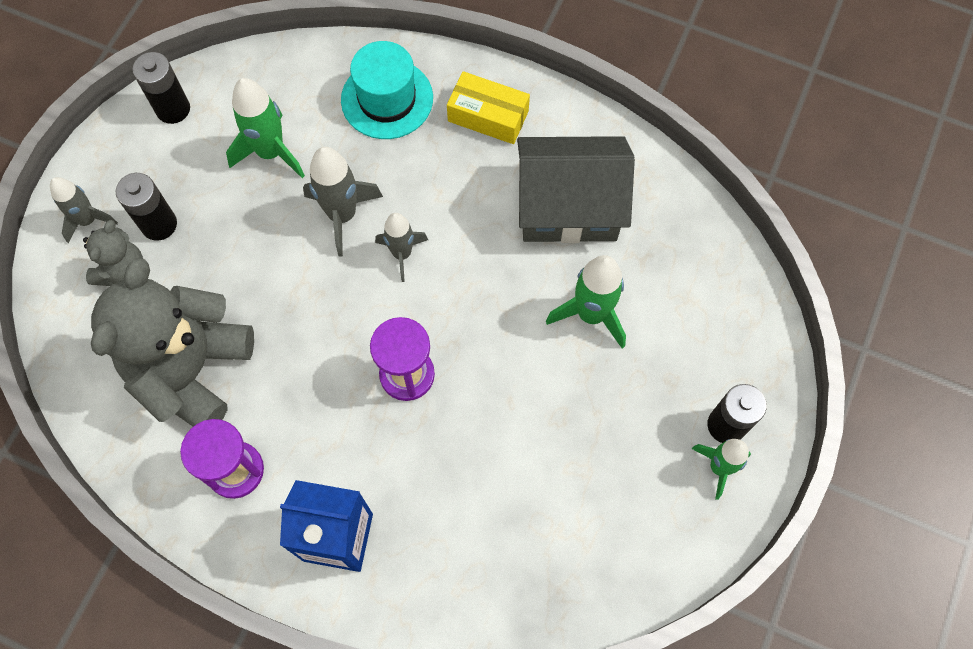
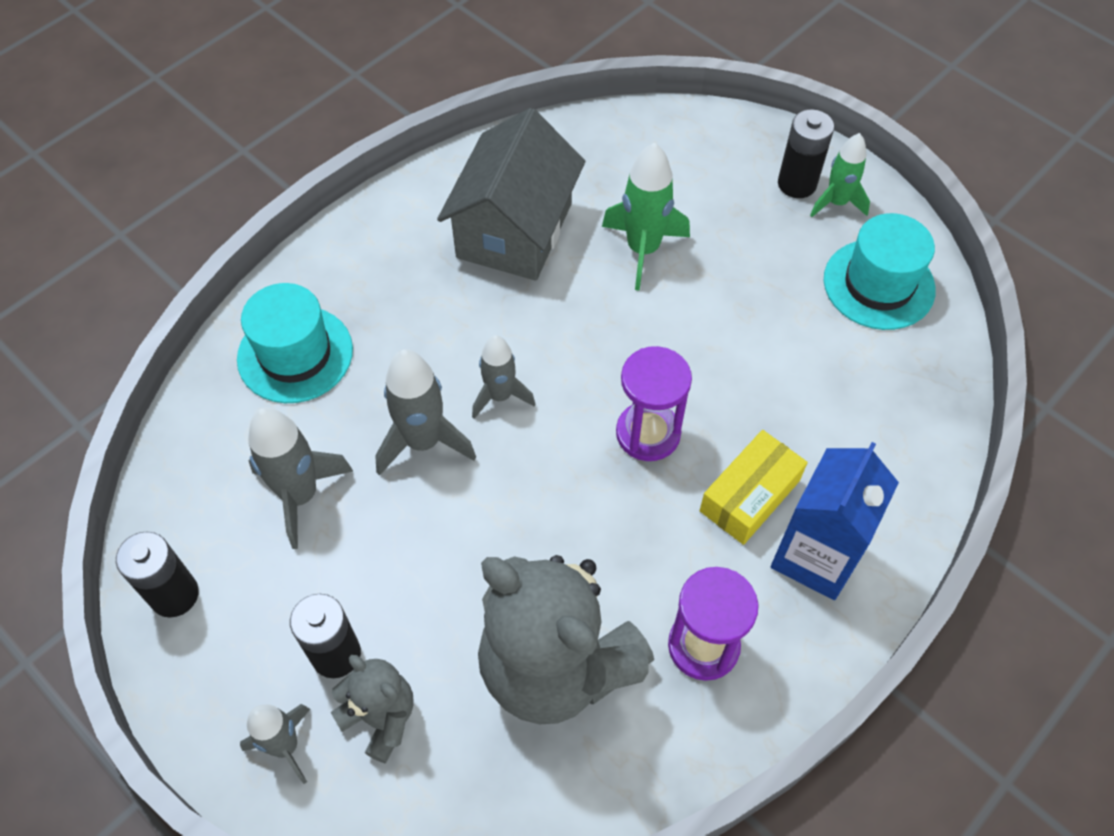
camera: 70 degrees left, 10 degrees down
green rocket [226,78,305,178] -> grey rocket [248,407,353,549]
yellow box [447,71,530,144] -> yellow box moved to [700,430,808,545]
none -> turquoise hat [824,213,936,330]

